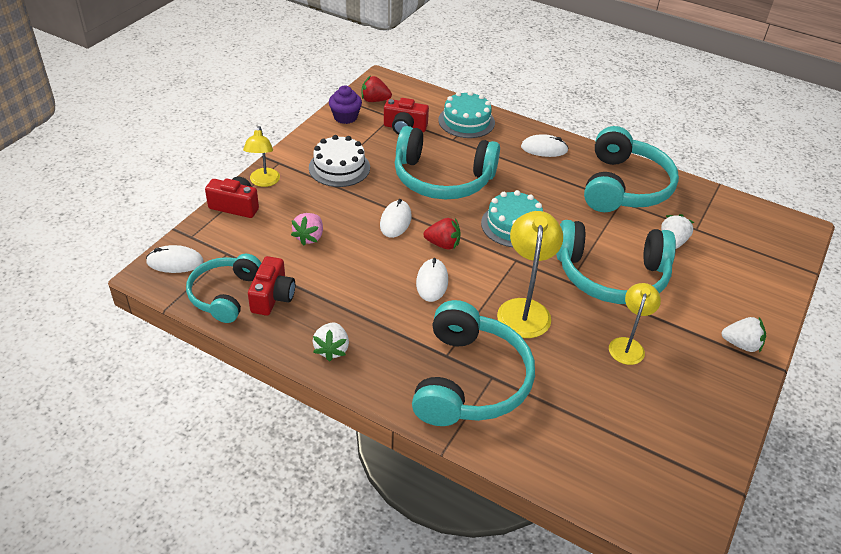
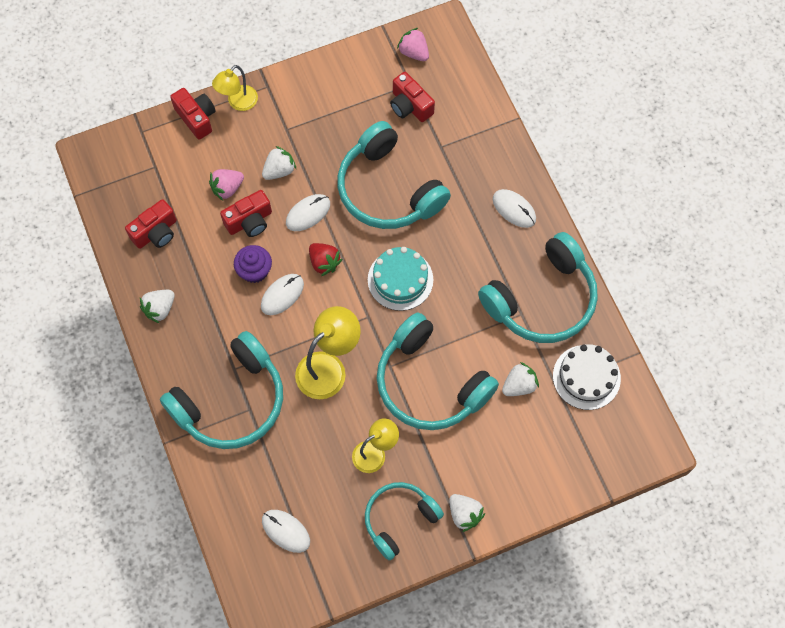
camera: 40 degrees right, 25 degrees up
white mouse [146,245,204,273] -> white mouse moved to [262,510,310,553]
turquoise headphones [186,254,261,323] -> turquoise headphones moved to [365,482,444,560]
white cake [309,135,370,187] -> white cake moved to [553,344,621,410]
purple cupcake [329,86,362,124] -> purple cupcake moved to [234,245,272,283]
red strawberry [362,76,392,102] -> pink strawberry [397,28,429,61]
turquoise cake [438,91,495,138] -> none
none -> red camera [220,190,272,237]
none -> white strawberry [262,146,296,180]

